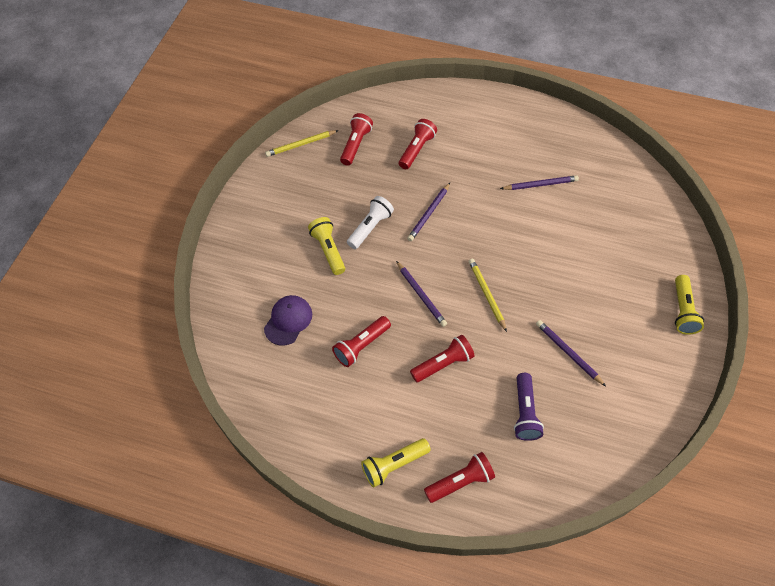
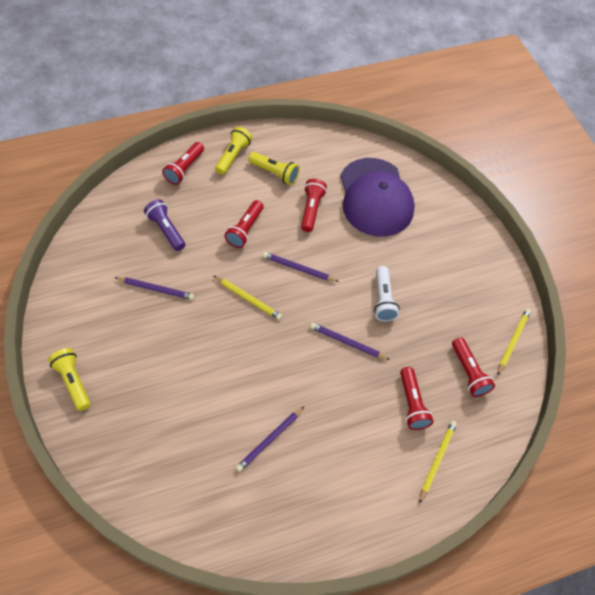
camera: 140 degrees right, 0 degrees up
purple cap [264,295,312,346] -> purple cap [340,158,415,237], size x2.04
yellow flashlight [308,217,345,275] -> yellow flashlight moved to [248,152,299,185]
purple pencil [407,183,450,241] -> purple pencil turned 60 degrees counterclockwise [310,323,390,360]
none -> yellow pencil [419,421,457,503]

